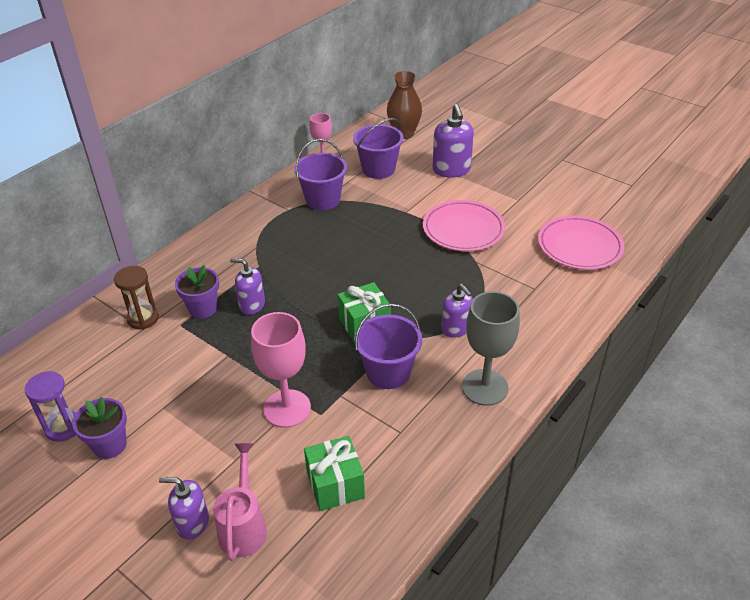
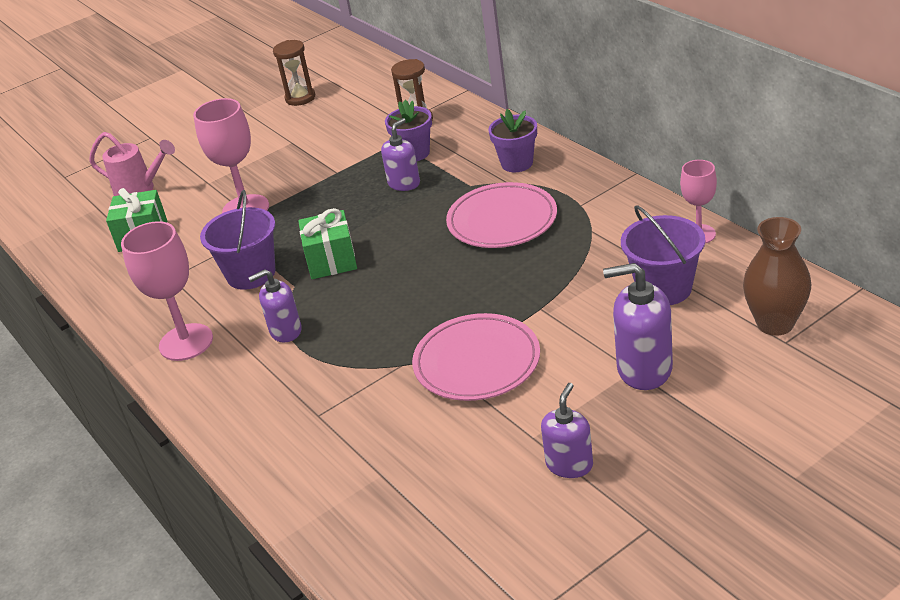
camera: 110 degrees right, 5 degrees down
purple hourglass [24,371,76,442] -> brown hourglass [273,40,315,106]
purple flower pot [72,397,127,459] -> purple flower pot moved to [488,109,537,172]
purple soap dispenser [159,477,209,540] -> purple soap dispenser moved to [541,383,593,478]
purple bucket [294,139,347,210] -> none
grey goblet [462,291,520,406] -> pink goblet [121,221,213,361]
pink plate [538,216,625,270] -> pink plate moved to [446,182,557,248]

